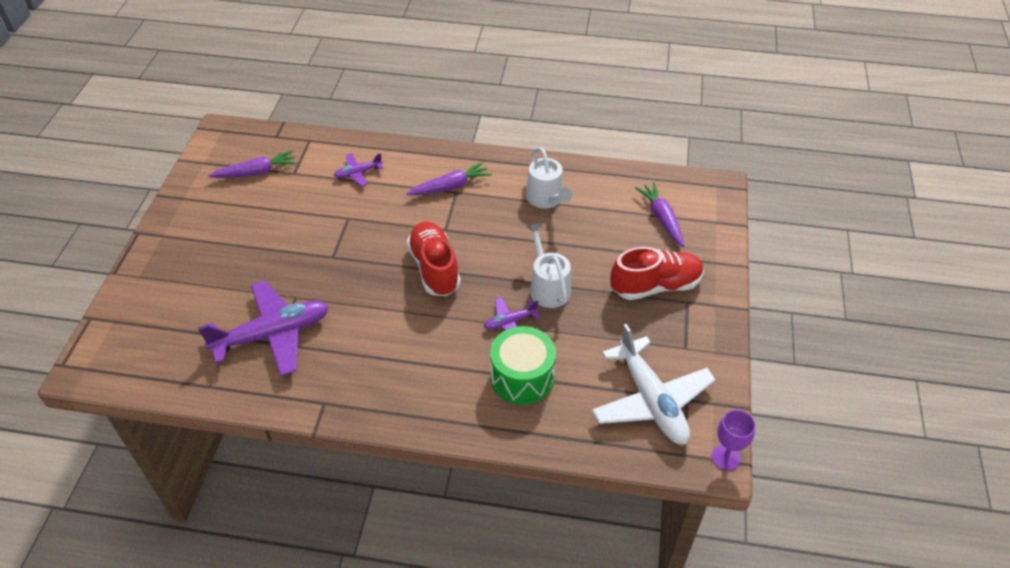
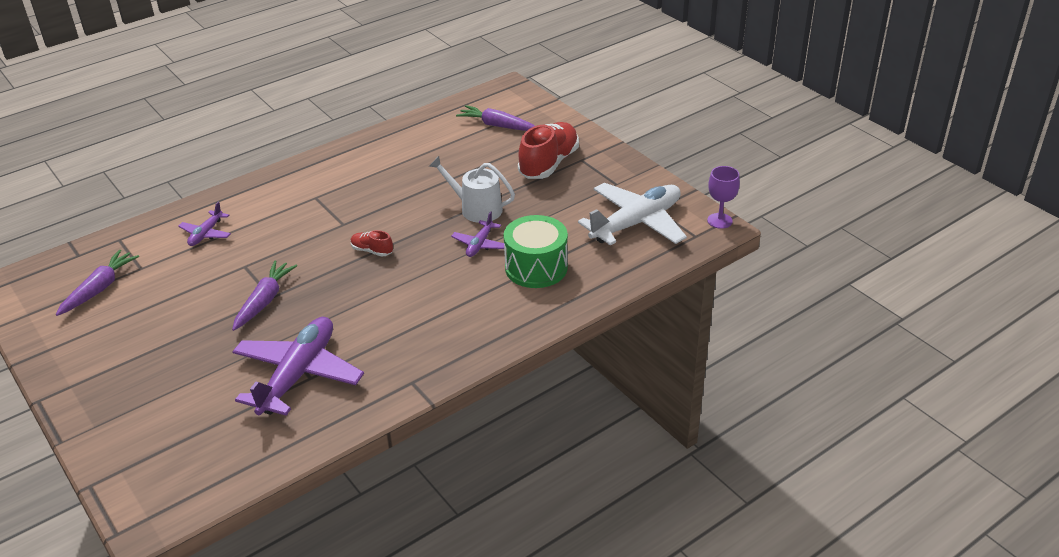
camera: 45 degrees left, 10 degrees down
purple carrot [407,162,492,195] -> purple carrot moved to [232,260,297,331]
red shoe [407,221,461,296] -> red shoe [351,230,393,257], size x0.47
white watering can [526,147,573,208] -> none
white plane [592,324,716,445] -> white plane turned 60 degrees counterclockwise [578,183,687,246]

